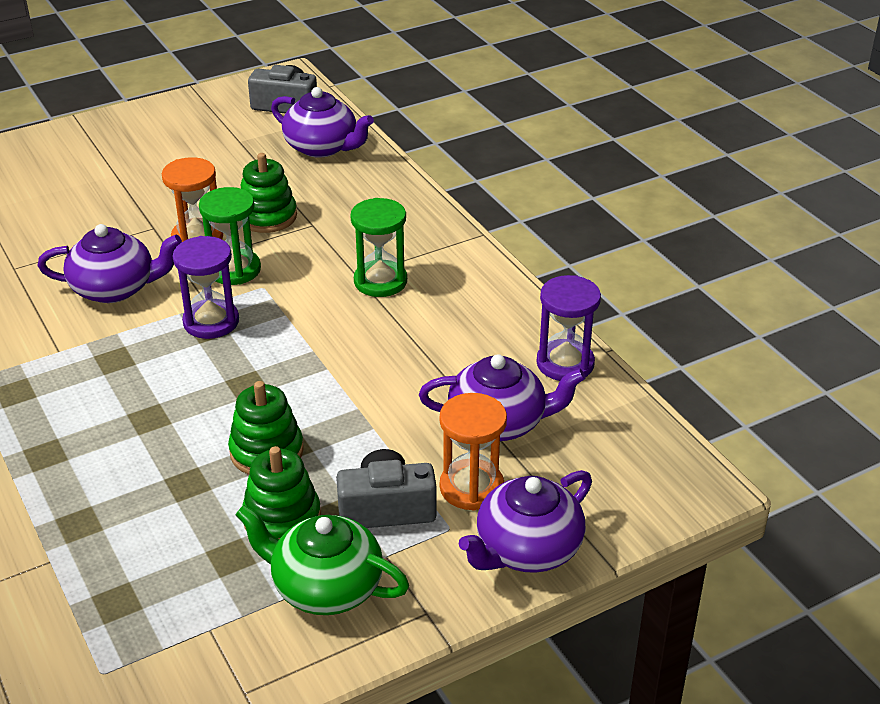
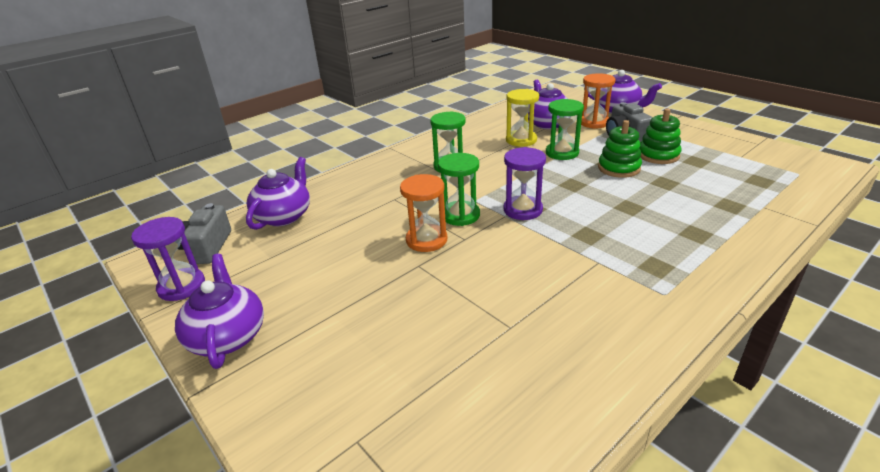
camera: 100 degrees left, 5 degrees down
purple teapot [37,224,182,303] -> purple teapot moved to [175,254,264,369]
green teapot [236,505,409,615] -> none
green stacking toy [241,153,297,233] -> none
purple hourglass [536,275,601,381] -> purple hourglass moved to [131,217,205,301]
none -> yellow hourglass [506,89,539,147]
none -> green hourglass [546,99,584,160]

